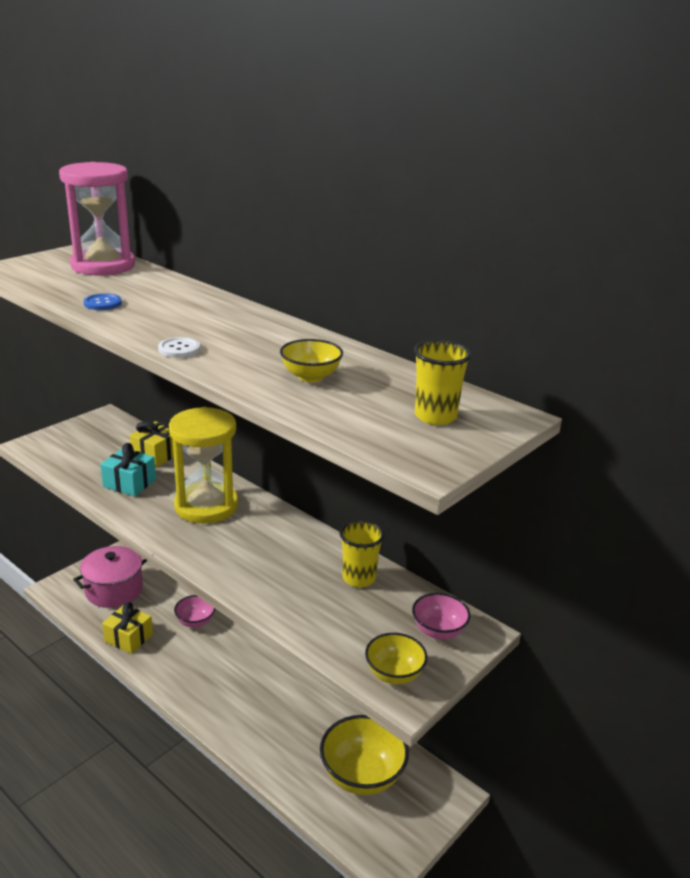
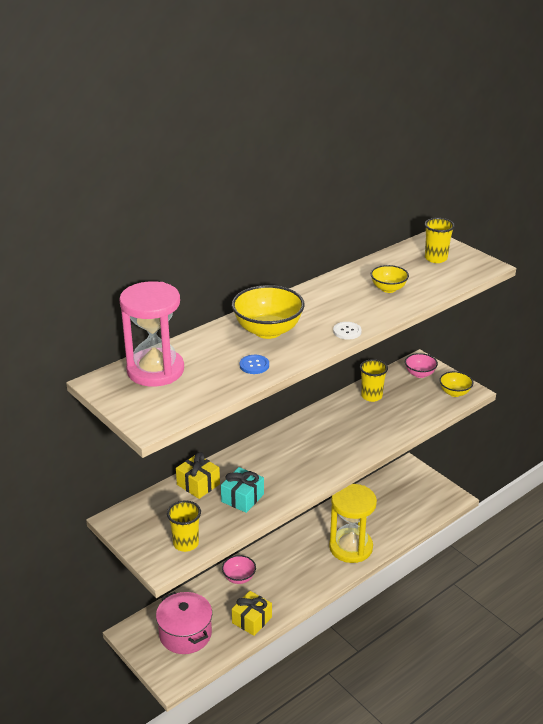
camera: 80 degrees left, 5 degrees up
yellow hourglass [169,407,238,524] -> yellow hourglass moved to [329,484,377,563]
yellow bowl [320,715,409,795] -> yellow bowl moved to [232,285,305,339]
none -> yellow cup [167,500,201,552]

